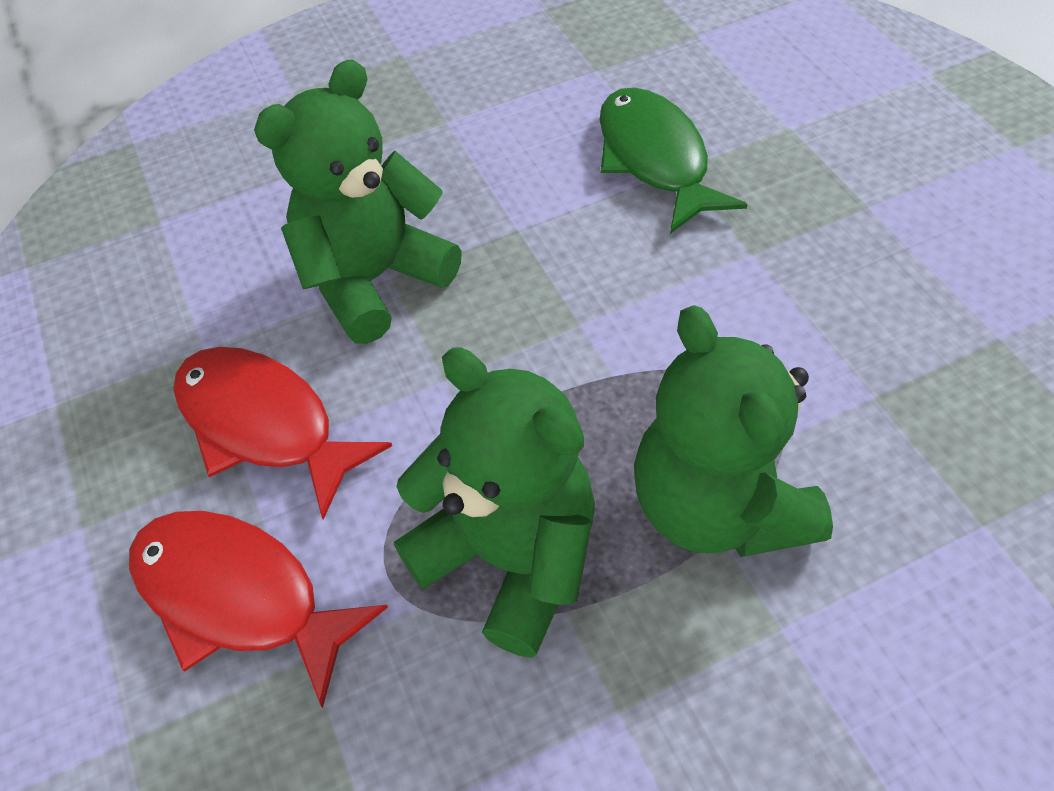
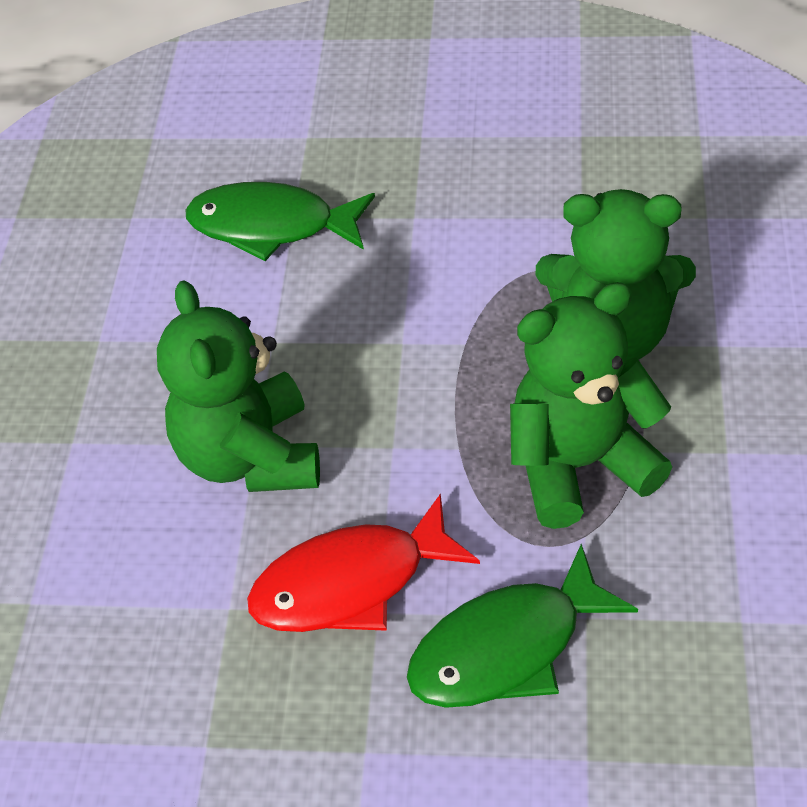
camera: 60 degrees left, 5 degrees down
red fish [129,511,388,708] -> green fish [407,544,638,708]

